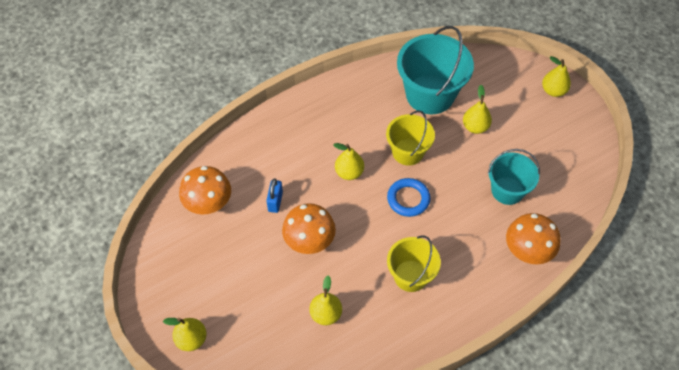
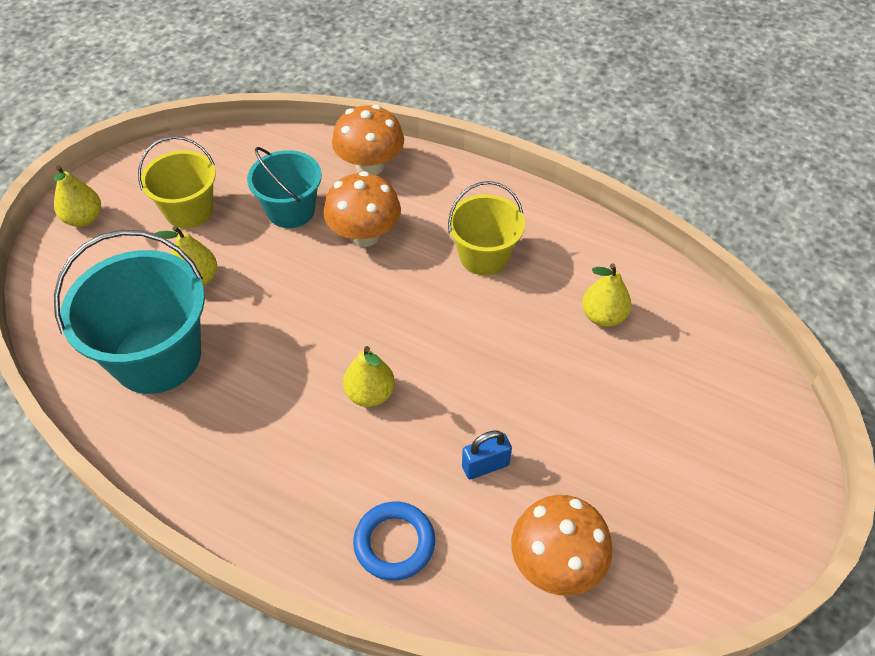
camera: 120 degrees left, 5 degrees down
yellow pear [163,318,206,351] -> none
orange mushroom [282,203,336,254] -> orange mushroom moved to [323,171,401,247]
yellow bucket [386,110,435,166] -> yellow bucket moved to [138,136,216,228]
blue ring [387,178,430,217] -> blue ring moved to [353,502,435,581]

